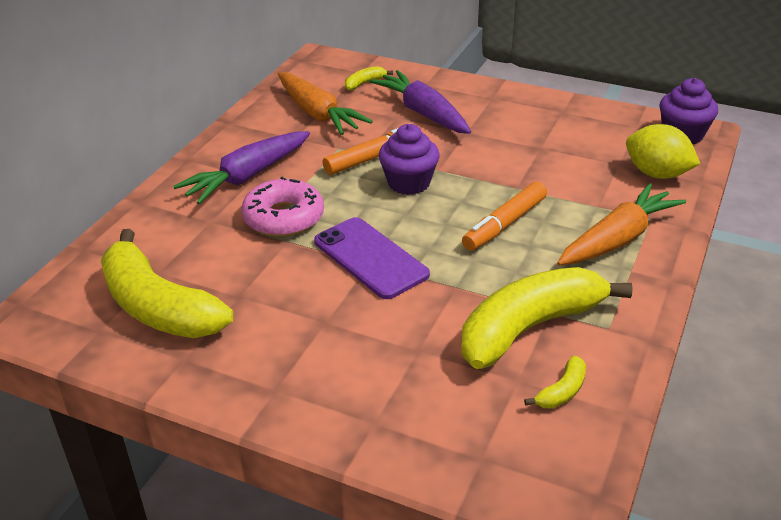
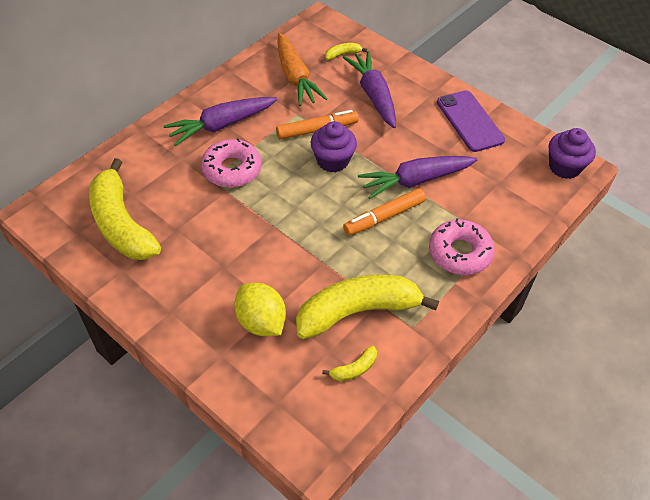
camera: 15 degrees right, 15 degrees up
purple phone [314,217,430,299] -> purple phone moved to [437,90,505,152]
orange carrot [557,183,686,266] -> pink donut [429,218,495,275]
yellow lemon [626,124,700,179] -> yellow lemon moved to [234,283,286,336]
none -> purple carrot [358,156,478,199]

